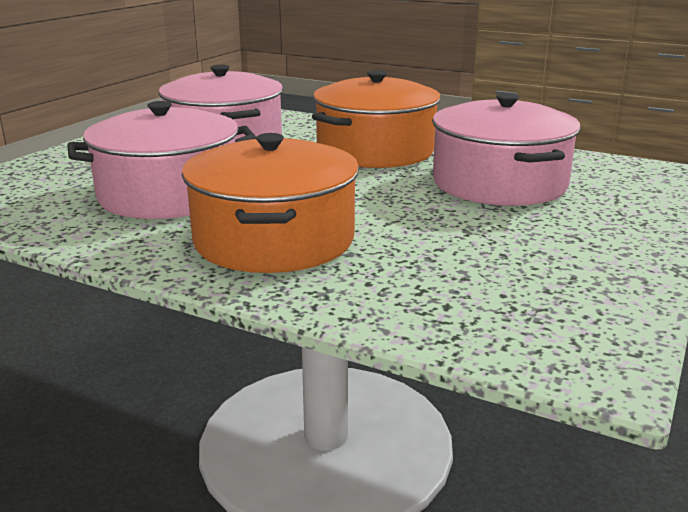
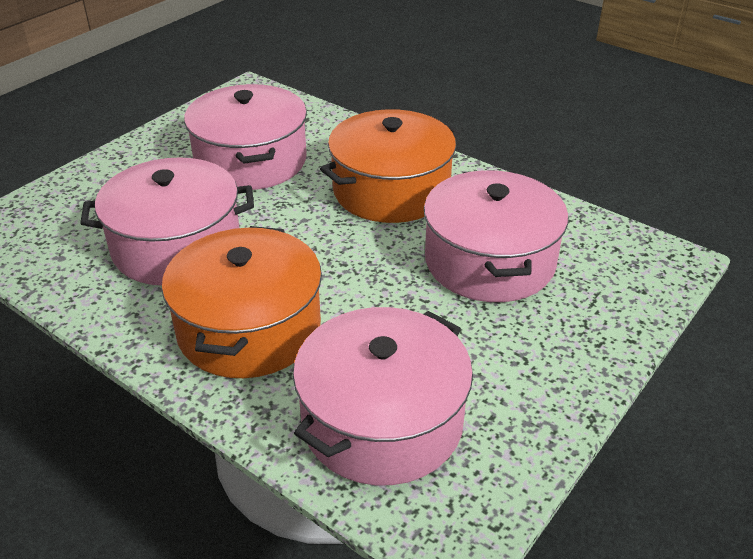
camera: 10 degrees right, 15 degrees up
none -> pink pot [293,307,473,485]

